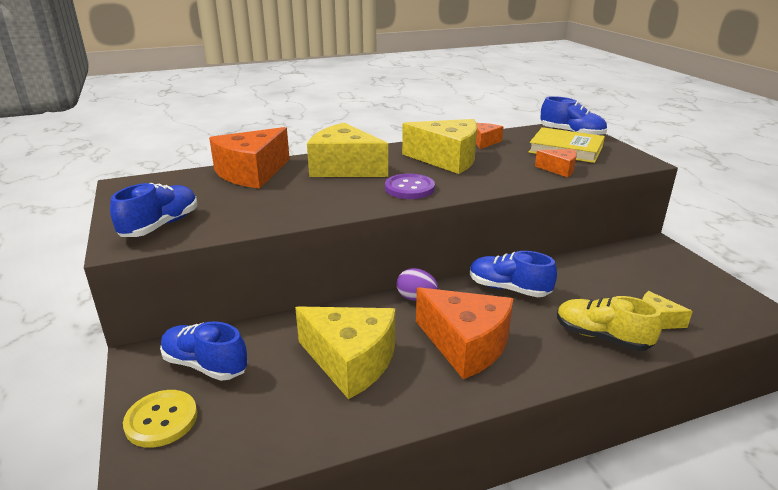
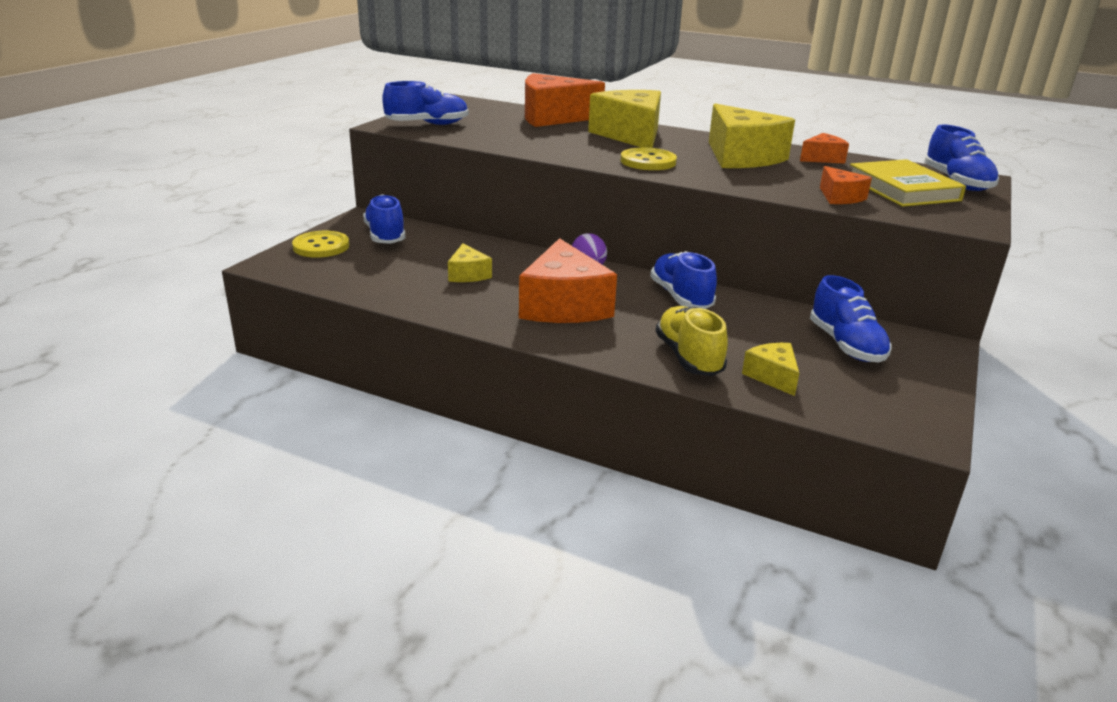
camera: 45 degrees right, 0 degrees up
yellow cheese [295,306,395,399] -> yellow cheese [448,244,492,282], size x0.50
purple button [385,174,435,199] -> yellow button [621,147,677,170]
none -> blue shoe [810,275,891,363]

